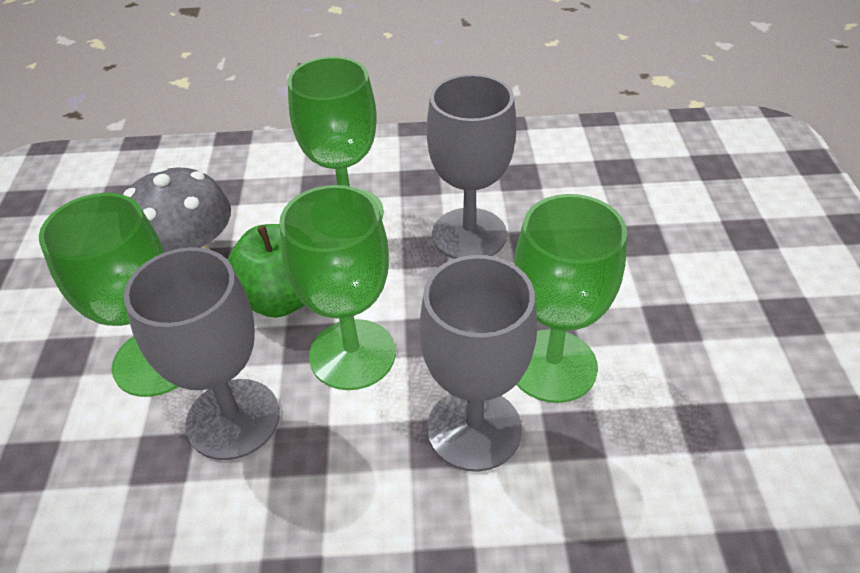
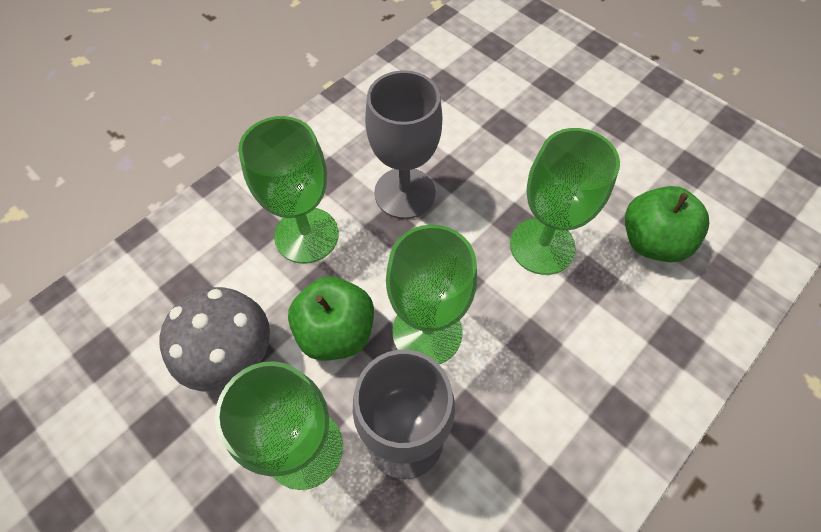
camera: 45 degrees left, 15 degrees up
grey goblet [419,255,537,472] -> none
none -> green apple [625,186,709,262]

